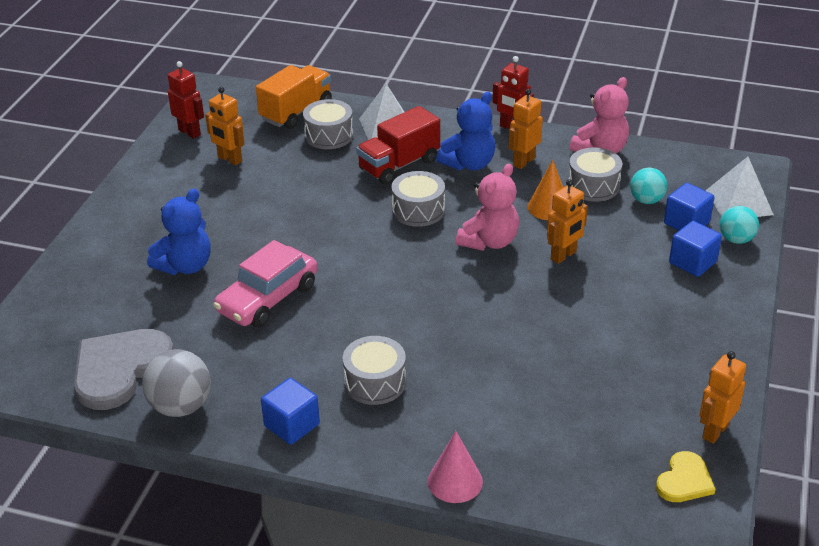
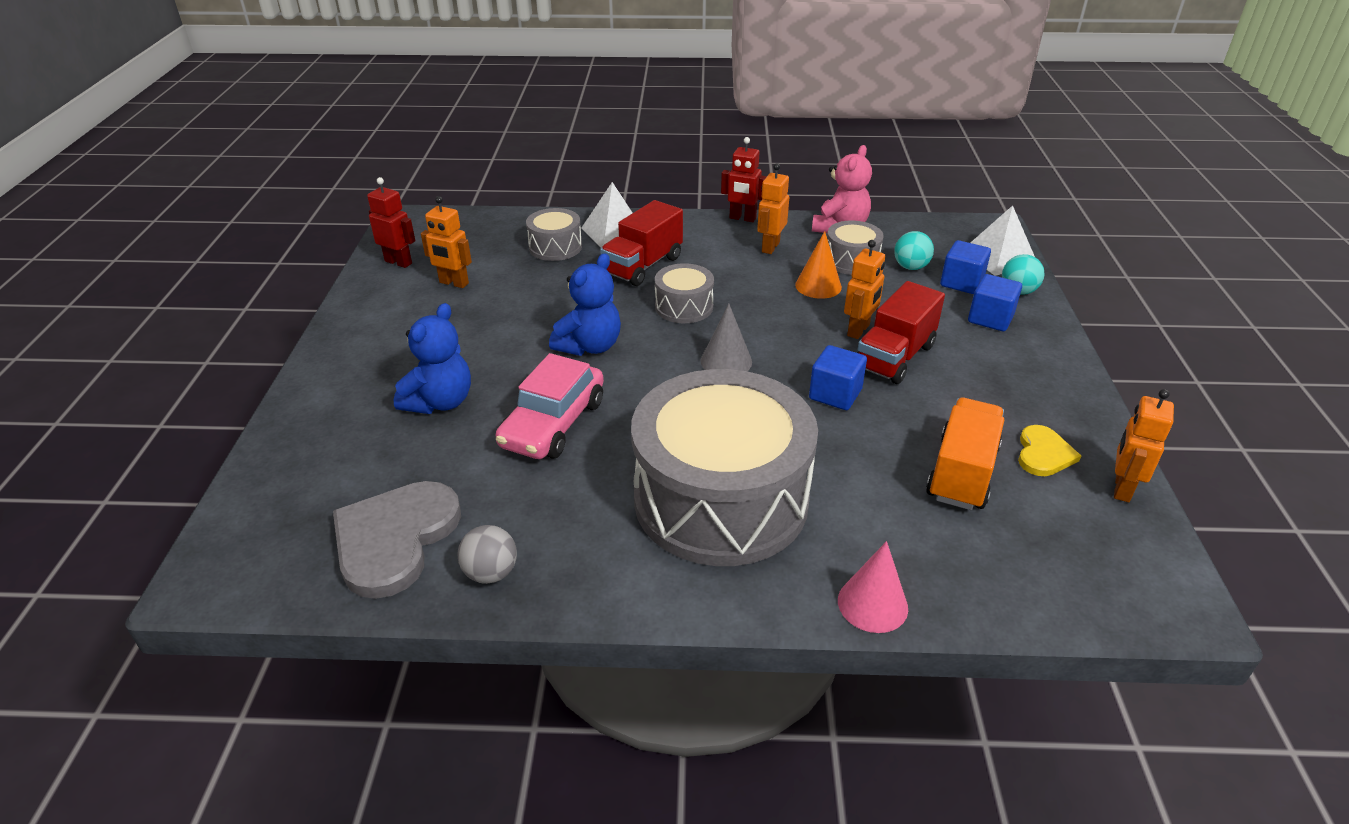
camera: 15 degrees left, 0 degrees up
grey ball [142,349,211,417] -> grey ball [458,525,517,584], size x0.66
orange truck [256,65,332,129] -> orange truck moved to [926,398,1004,510]
blue cube [261,378,320,445] -> blue cube moved to [809,345,867,410]
grey drum [343,336,406,405] -> grey drum [631,369,818,566], size x2.30
blue teddy bear [436,92,495,171] -> blue teddy bear moved to [549,253,621,356]
pink teddy bear [456,164,519,251] -> none
yellow heart [656,451,716,502] -> yellow heart moved to [1018,425,1081,476]
none -> grey cone [701,303,752,371]
none -> red truck [857,281,945,384]

